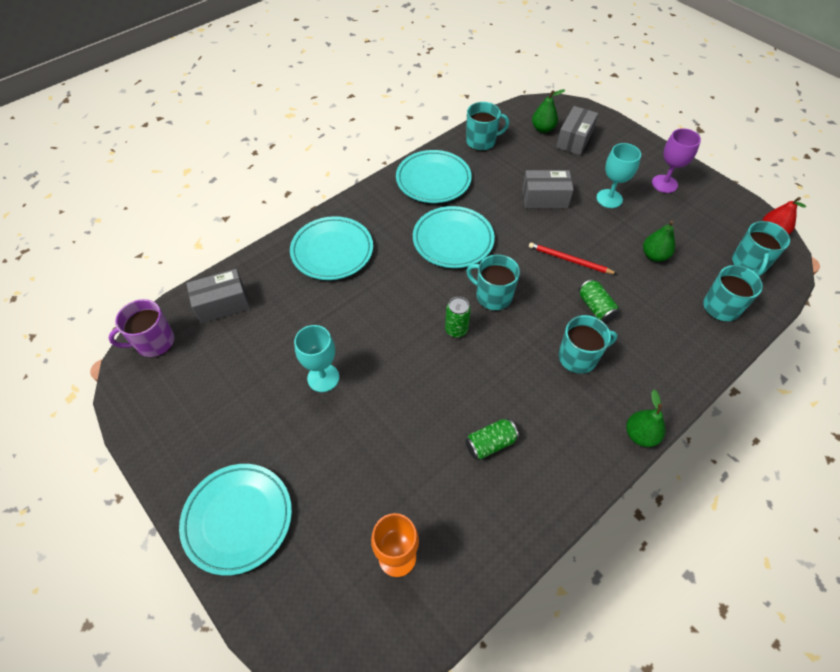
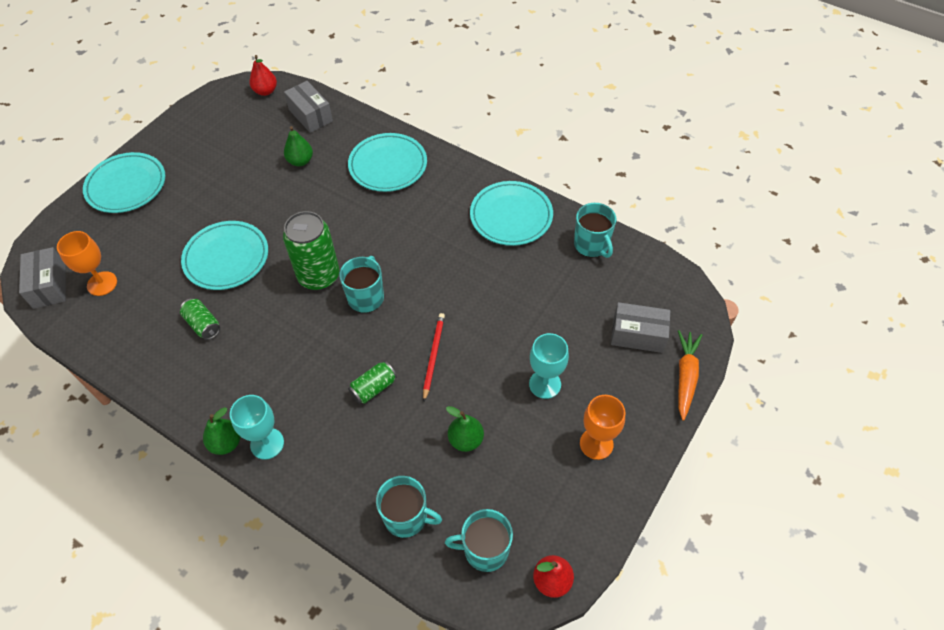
camera: 75 degrees right, 0 degrees up
purple mug [108,299,174,357] -> red pear [250,55,277,96]
turquoise goblet [294,325,339,392] -> turquoise goblet moved to [230,395,284,460]
turquoise plate [413,206,495,268] -> turquoise plate moved to [181,221,268,290]
green can [445,297,471,338] -> green can [283,211,339,290], size x1.92
grey box [522,170,574,208] -> grey box moved to [19,247,66,309]
green pear [532,89,565,133] -> green pear moved to [284,126,313,166]
turquoise mug [559,315,617,374] -> none
purple goblet [652,128,701,193] -> orange goblet [580,395,625,460]
none -> orange carrot [678,330,702,421]

